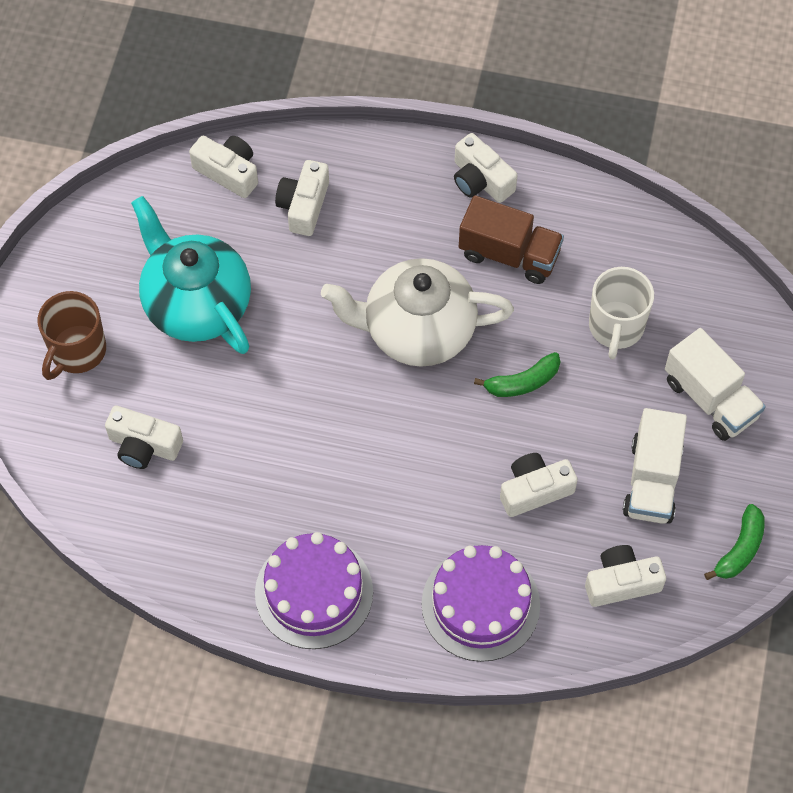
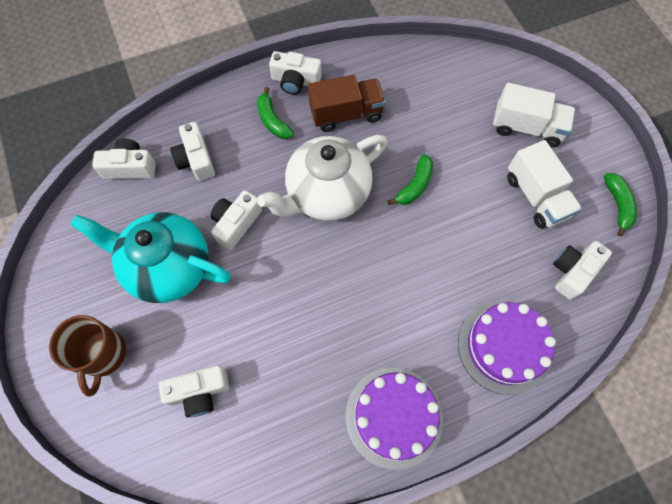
camera: 35 degrees left, 5 degrees up
white camera [500,453,578,517] -> white camera moved to [210,190,262,250]
white mug [589,267,654,359] -> none
none -> green banana [257,87,294,139]

